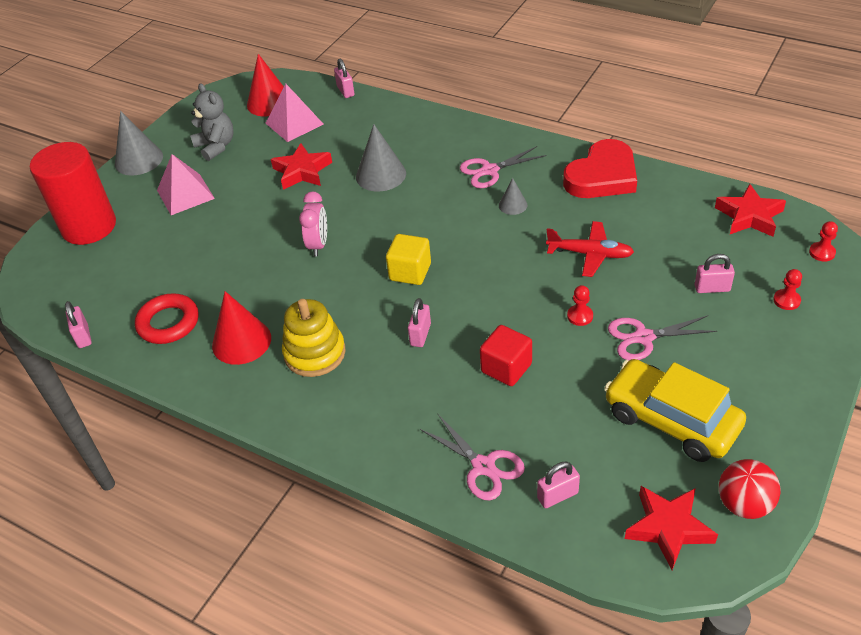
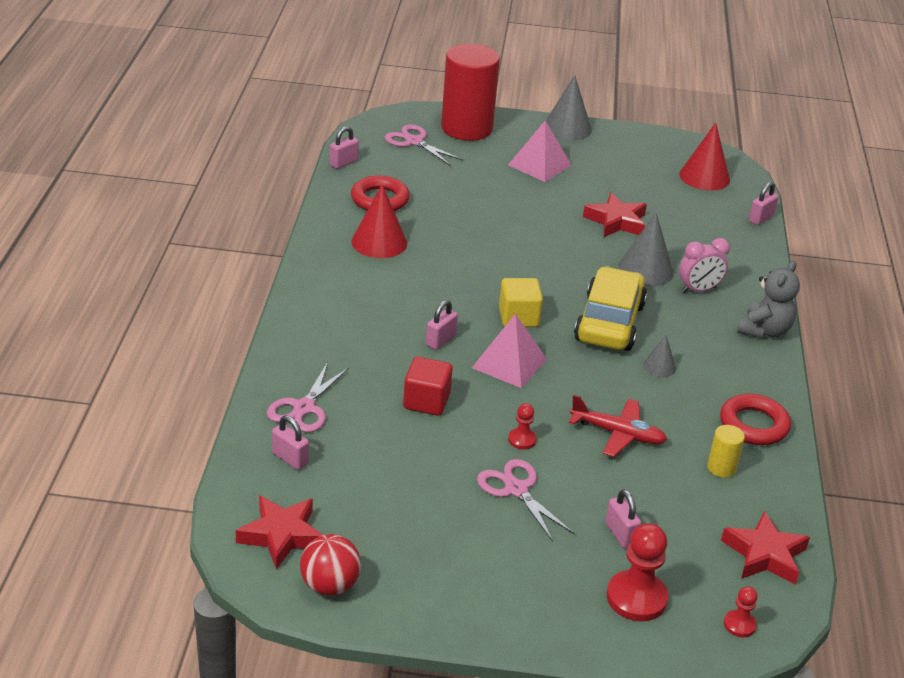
camera: 60 degrees right, 10 degrees down
grey teddy bear [190,83,234,161] -> grey teddy bear moved to [737,261,800,338]
pink pyramid [266,84,324,142] -> pink pyramid moved to [472,314,547,388]
yellow stacking toy [282,299,346,377] -> none
pink clock [299,191,327,256] -> pink clock moved to [679,238,730,293]
pink padlock [408,298,431,347] -> pink padlock turned 45 degrees counterclockwise [426,300,458,350]
pink scissors [460,146,546,188] -> pink scissors moved to [385,124,463,165]
red plane [546,221,634,277] -> red plane turned 60 degrees counterclockwise [569,395,667,457]
red heart [563,139,637,198] -> red ring [720,394,791,445]
yellow car [604,359,746,462] -> yellow car moved to [574,266,647,351]
red pawn [773,269,802,310] -> red pawn [607,523,668,621], size x1.91
none -> yellow cylinder [707,425,745,478]

